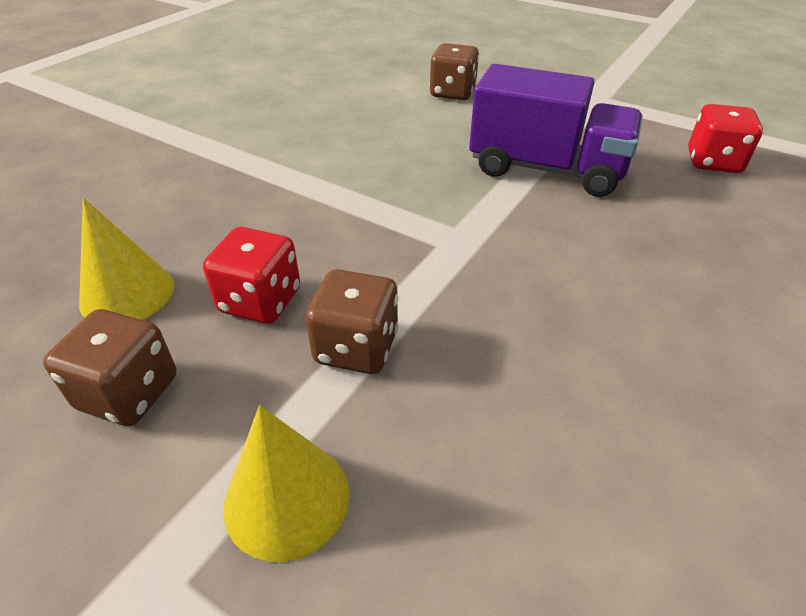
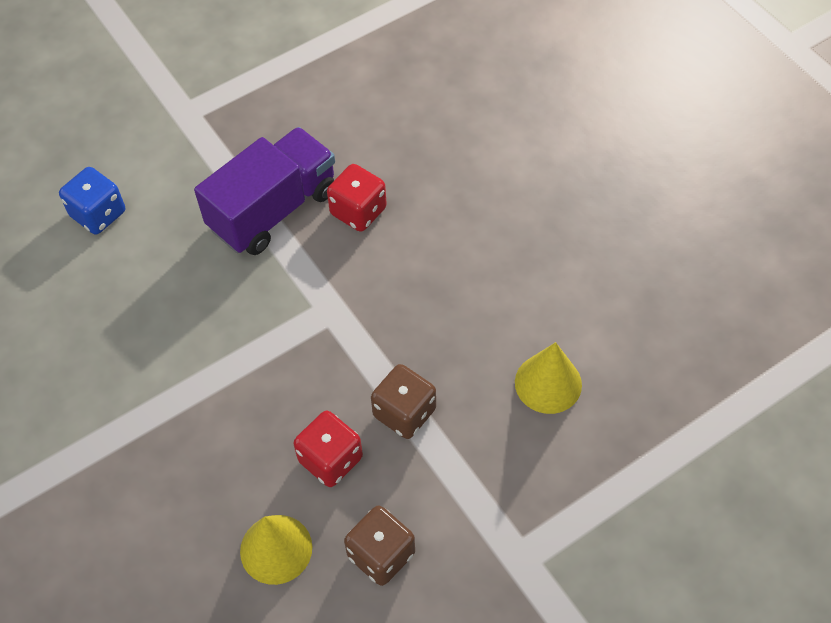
camera: 65 degrees left, 15 degrees up
yellow cone [223,405,349,562] -> yellow cone moved to [515,342,582,414]
brown dice [429,43,479,100] -> blue dice [59,167,125,234]
red dice [688,104,763,173] -> red dice moved to [327,164,387,232]

